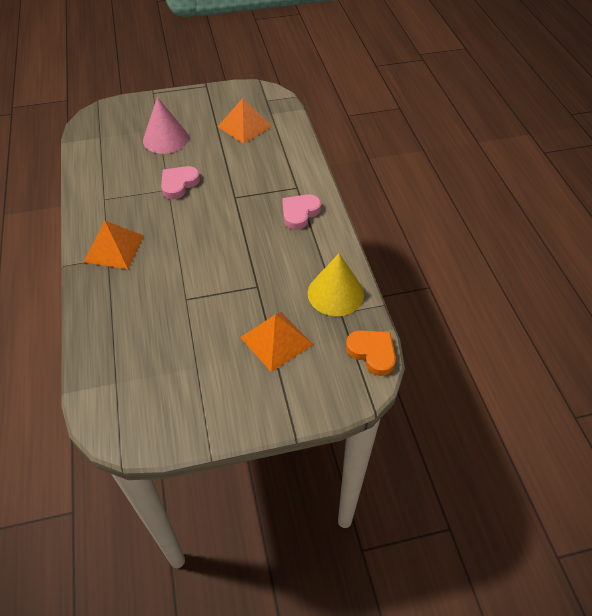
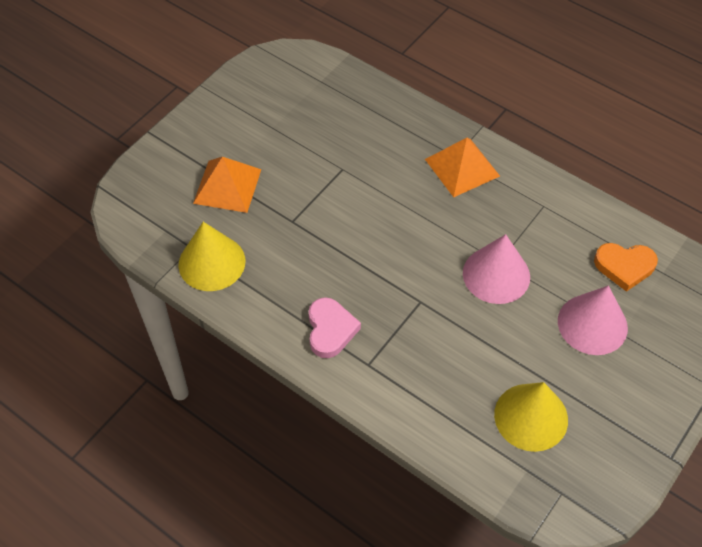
camera: 140 degrees right, 5 degrees up
pink heart [161,166,200,199] -> pink cone [463,234,530,304]
orange pyramid [218,98,272,144] -> yellow cone [494,382,568,452]
orange heart [346,330,396,376] -> orange heart moved to [594,243,658,292]

